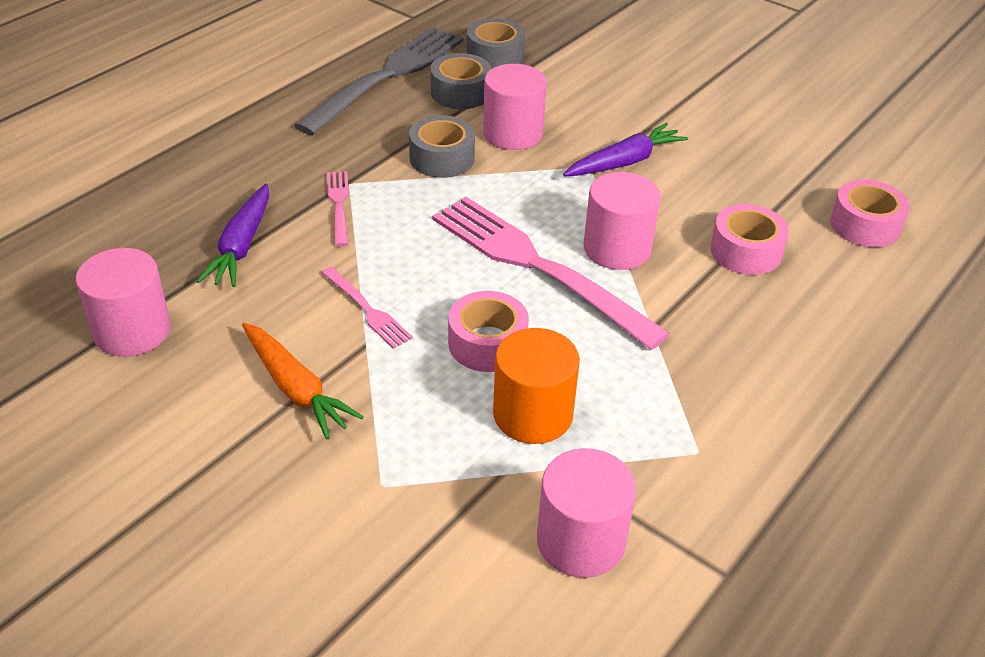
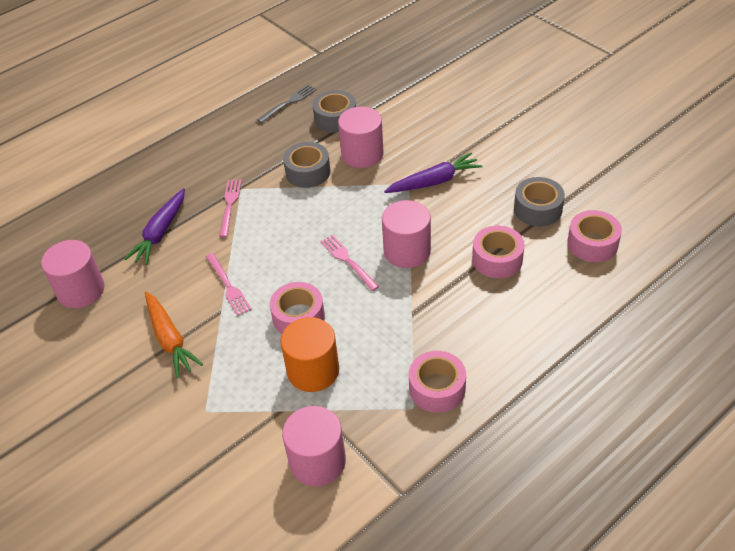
camera: 15 degrees right, 5 degrees up
grey fork [294,27,463,135] -> grey fork [257,84,317,123], size x0.45
pink fork [432,197,670,350] -> pink fork [320,235,380,291], size x0.45
grey tape [467,18,525,69] -> grey tape moved to [514,177,565,226]
none -> pink tape [409,351,466,413]

